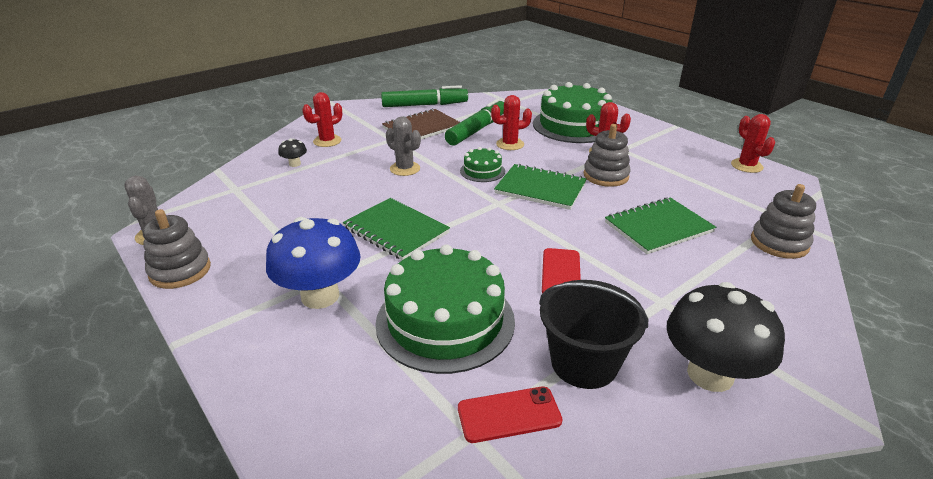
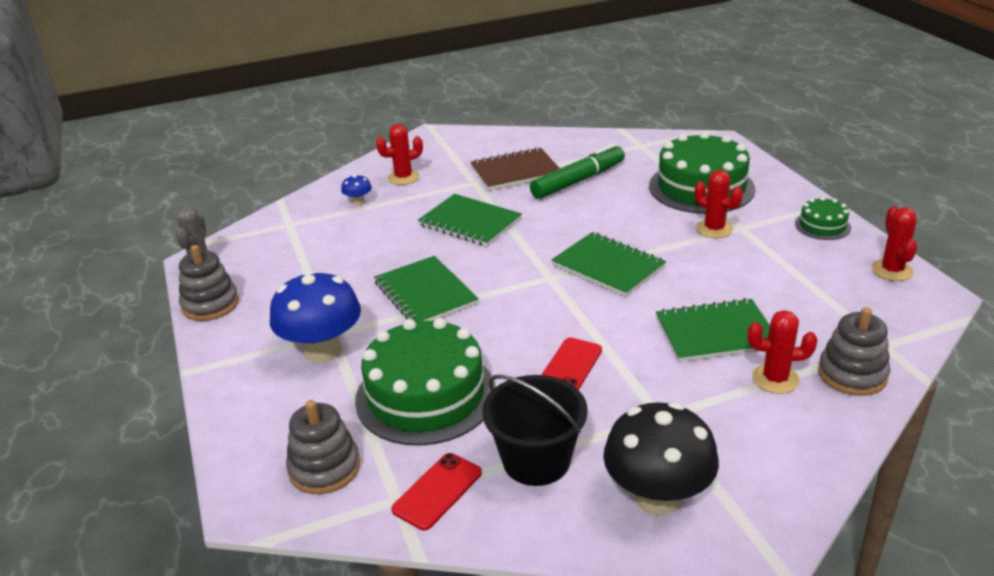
camera: 20 degrees right, 0 degrees up
black mushroom [278,138,307,167] -> blue mushroom [341,174,372,206]
green marker [381,85,468,107] -> none
grey cactus [386,117,421,176] -> green notebook [418,194,522,246]
red phone [458,386,563,443] -> red phone turned 60 degrees counterclockwise [391,453,482,531]
green cake [460,147,505,182] -> green cake moved to [795,197,851,240]
red cactus [491,95,532,150] -> red cactus moved to [747,310,818,394]
grey stacking toy [583,124,631,187] -> grey stacking toy moved to [286,400,360,494]

